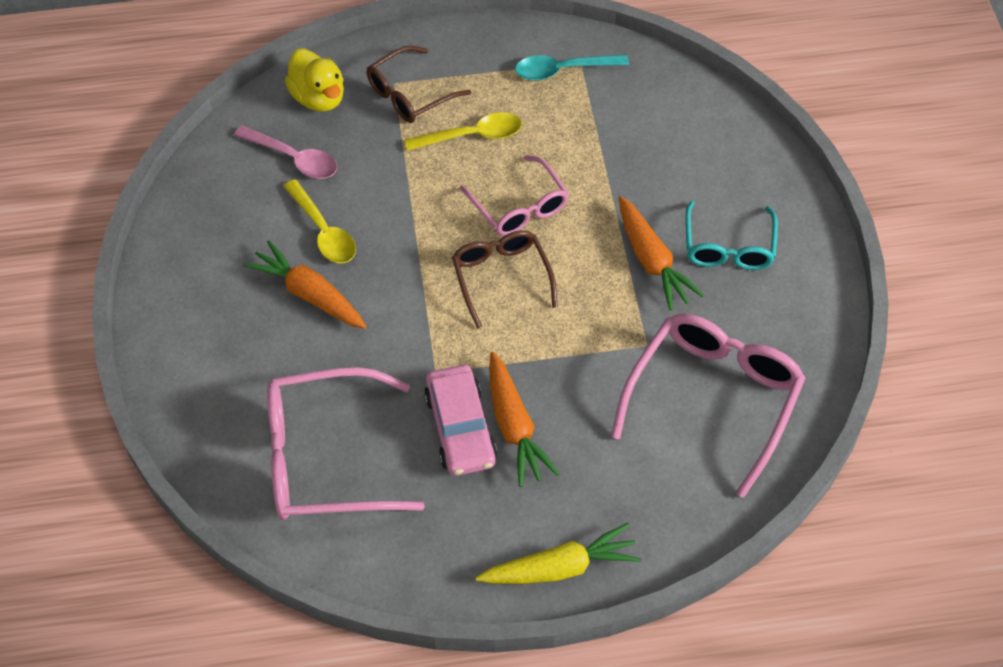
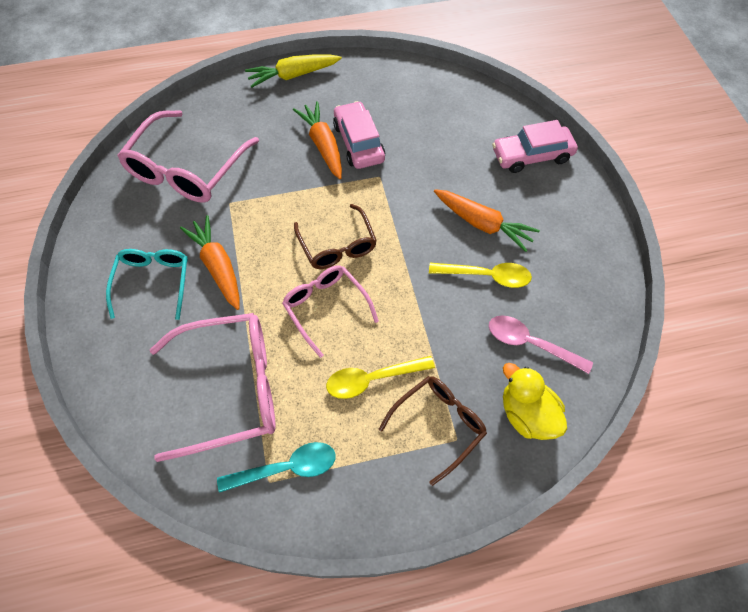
camera: 175 degrees right, 5 degrees up
pink glasses [267,367,425,520] -> pink glasses moved to [150,313,276,462]
yellow spoon [283,179,356,263] -> yellow spoon turned 135 degrees clockwise [429,263,532,288]
none -> pink car [492,120,578,173]

